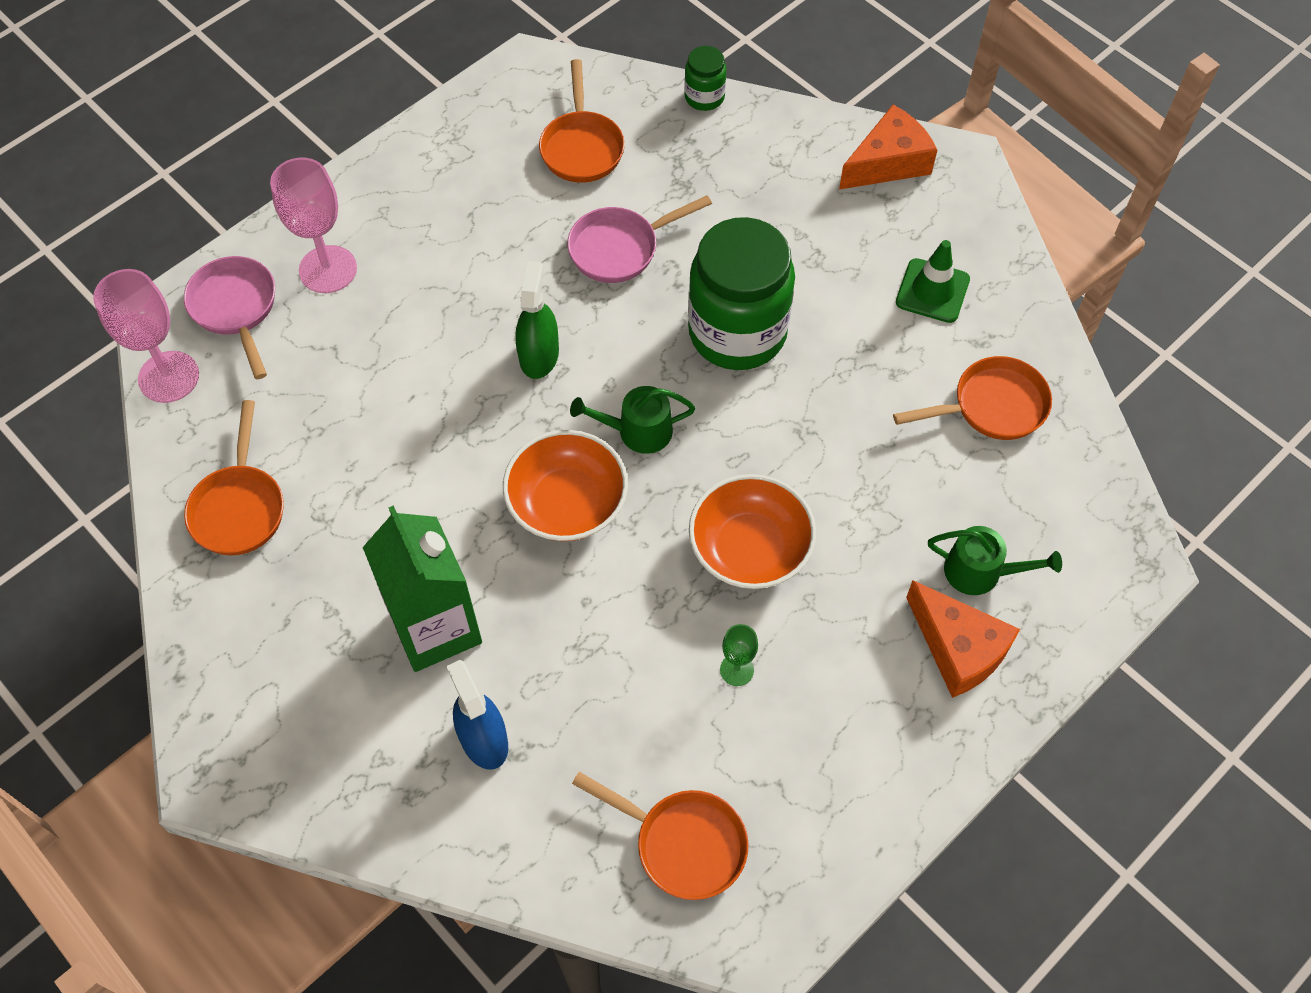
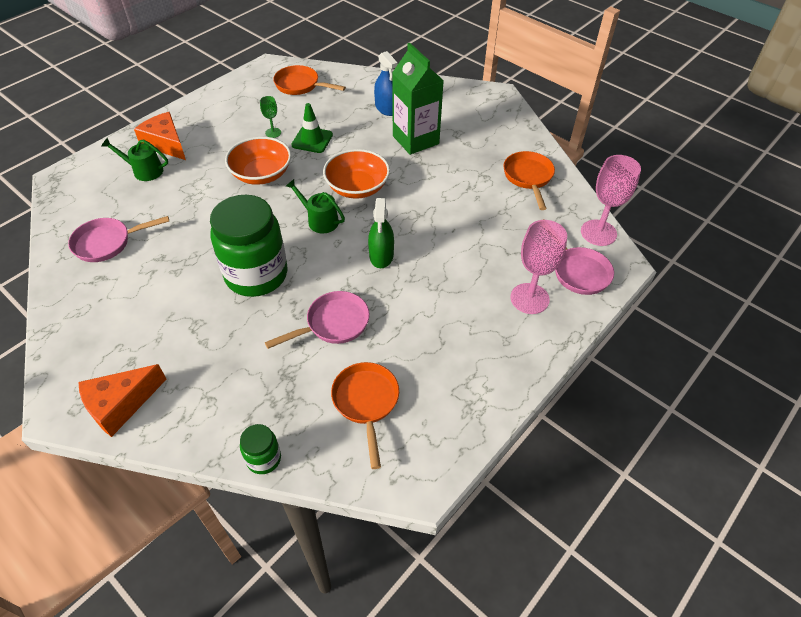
camera: 175 degrees right, 10 degrees down
green watering can [570,386,695,454] -> green watering can turned 135 degrees counterclockwise [286,179,345,233]
orange pan [893,356,1052,440] -> pink pan [68,216,169,262]
green traffic cone [896,240,970,323] -> green traffic cone moved to [291,103,333,153]

